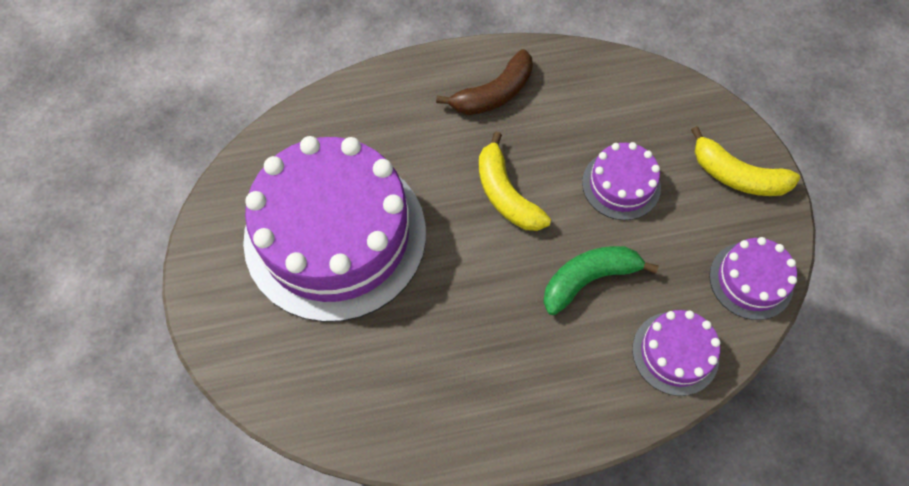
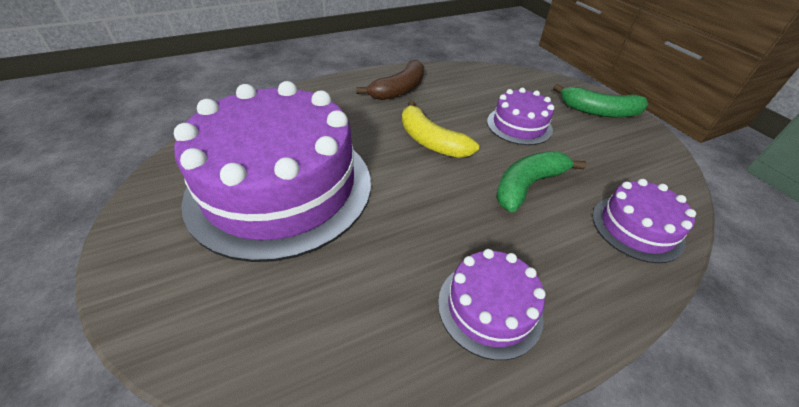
camera: 15 degrees left, 20 degrees down
yellow banana [691,126,800,196] -> green banana [553,84,648,117]
purple cake [709,237,797,320] -> purple cake moved to [438,249,546,360]

